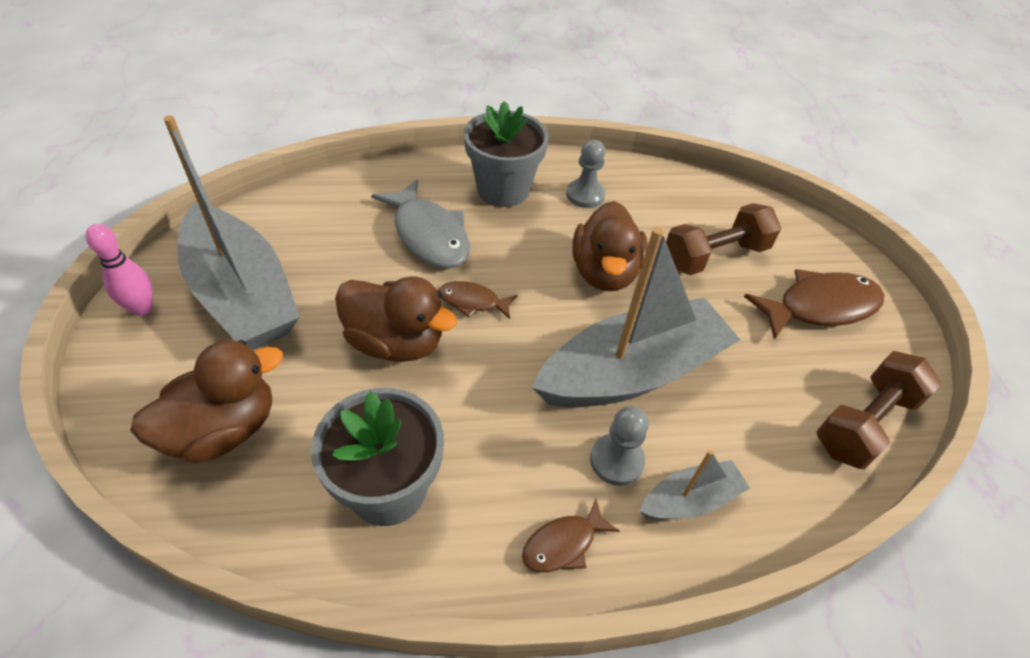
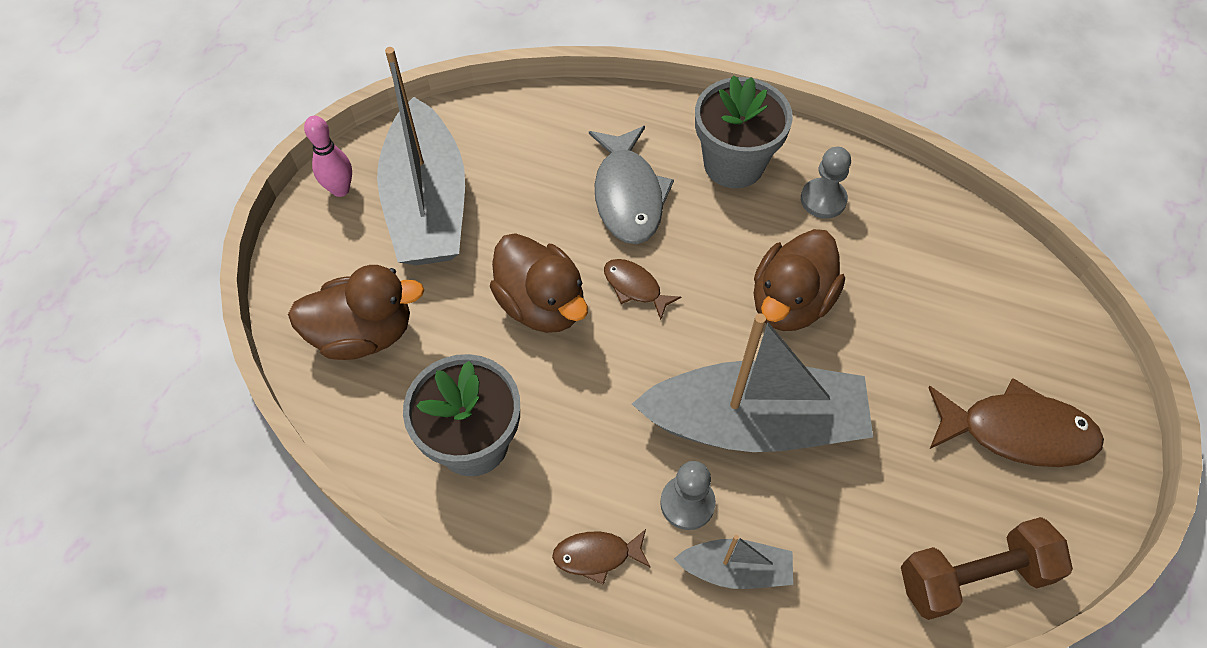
camera: 30 degrees right, 10 degrees up
brown dumbbell [666,203,781,275] -> none

